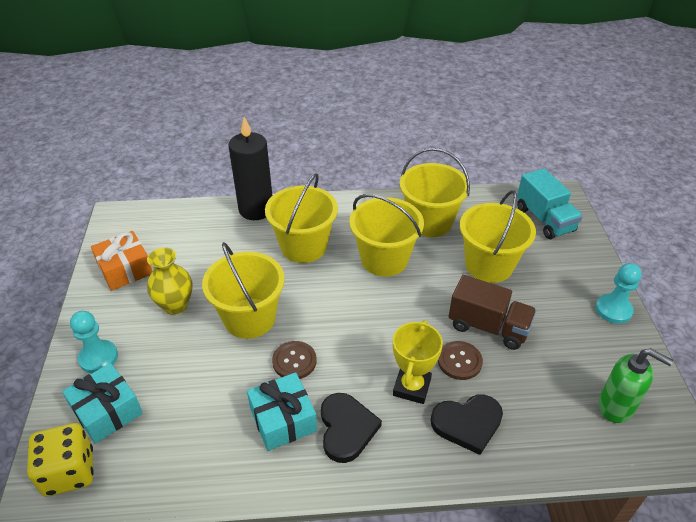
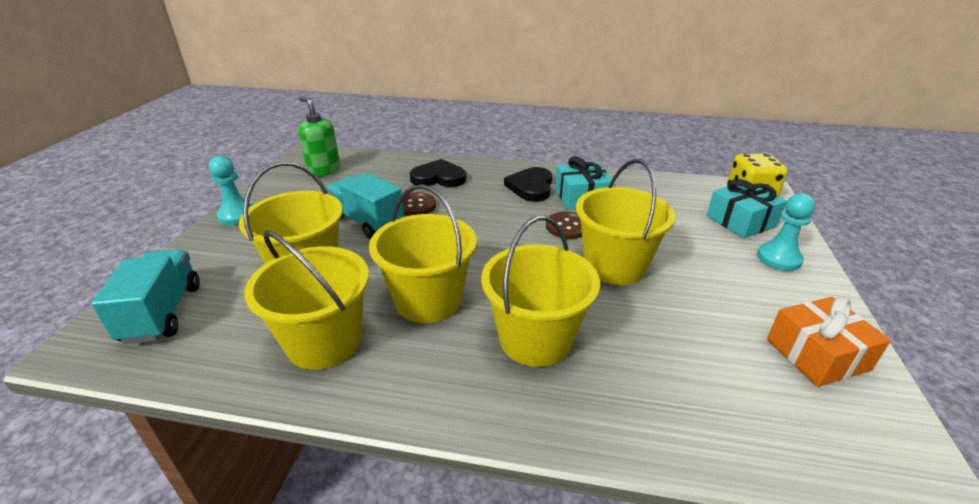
camera: 165 degrees left, 10 degrees down
yellow vase [147,247,193,315] -> none
black candle [229,117,272,220] -> none
yellow trophy [393,320,443,404] -> none
brown truck [449,275,537,350] -> turquoise truck [326,173,404,239]

